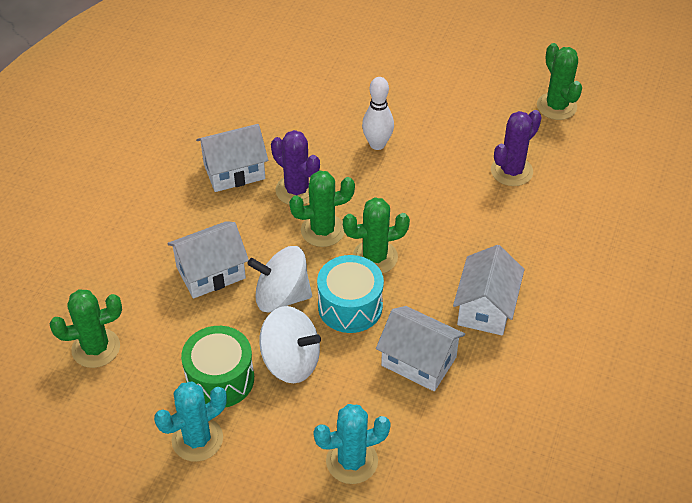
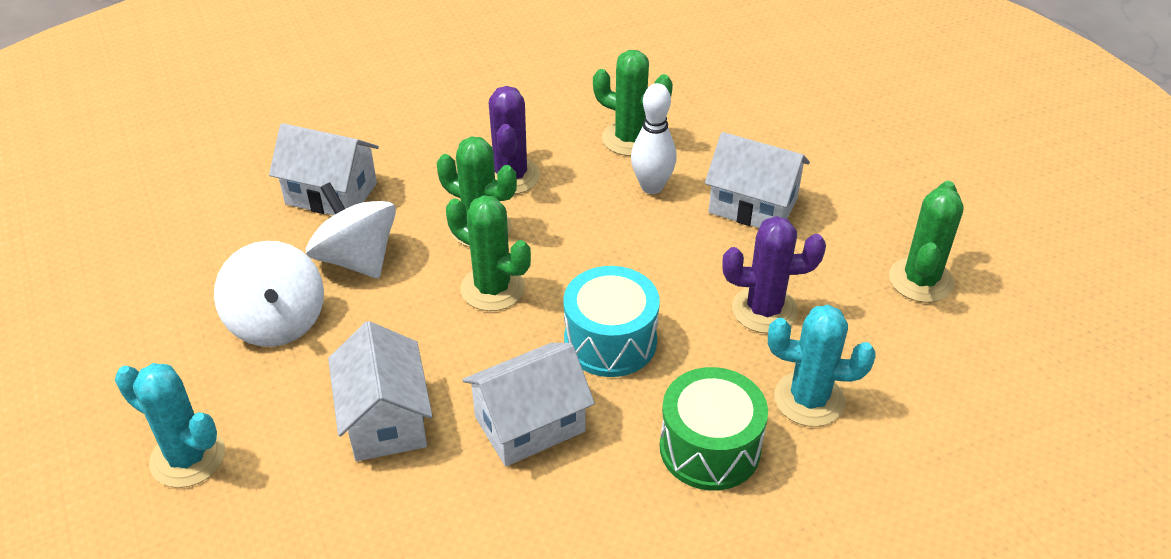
camera: 45 degrees right, 5 degrees down
green cactus [49,289,122,368] -> green cactus moved to [593,50,673,156]
turquoise cactus [154,382,227,462] -> turquoise cactus moved to [768,305,876,427]
green drum [181,326,254,408] -> green drum moved to [660,367,768,491]
white house [196,124,268,192] -> white house moved to [705,132,810,228]
turquoise drum [317,255,384,333] -> turquoise drum moved to [563,266,660,377]

